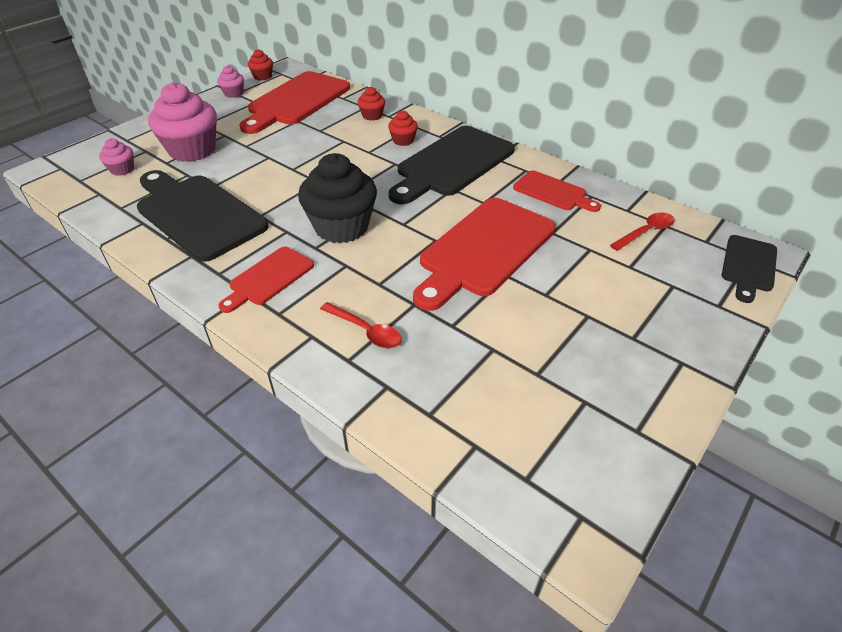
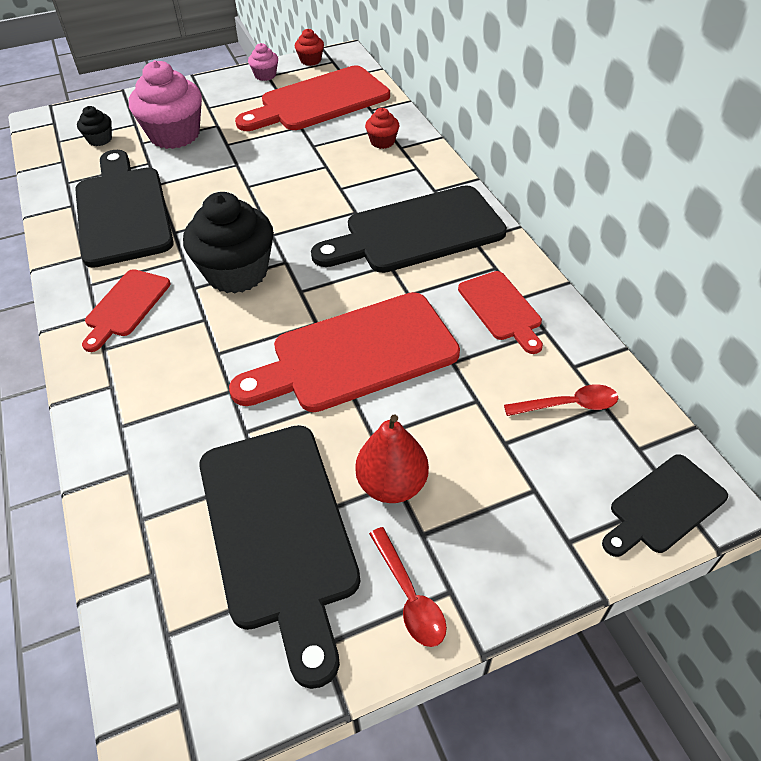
camera: 30 degrees right, 5 degrees up
pink cupcake [99,138,134,176] -> black cupcake [77,106,112,146]
red cutting board [218,246,314,313] -> red cutting board turned 45 degrees counterclockwise [82,269,171,352]
red spoon [320,302,402,348] -> red spoon moved to [369,527,447,647]
red cupcake [388,110,418,146] -> none
none -> black cutting board [199,425,361,689]
none -> red pear [355,415,429,503]

